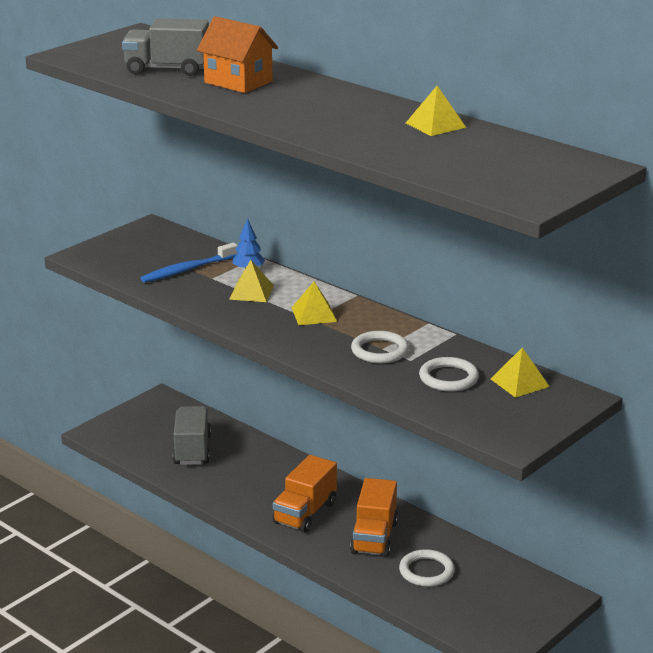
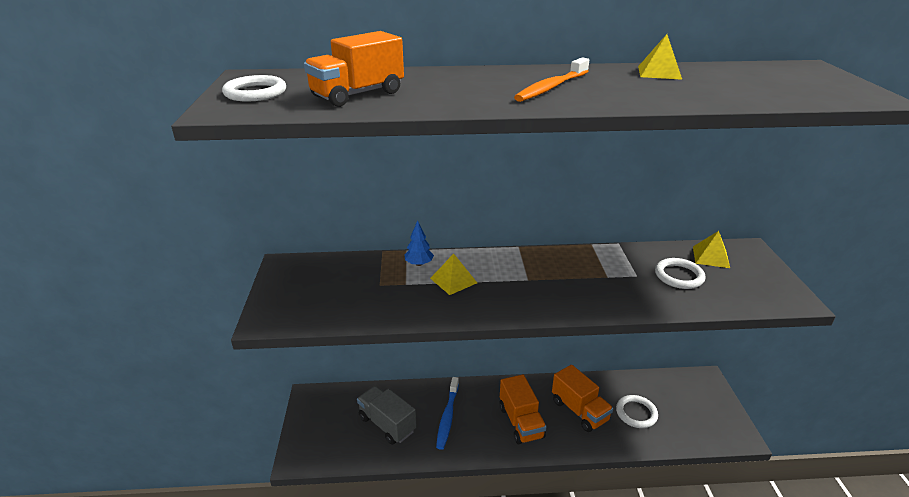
camera: 45 degrees left, 5 degrees up
grey truck [122,18,209,76] -> orange truck [304,31,404,107]
blue toothbrush [141,243,238,283] -> blue toothbrush moved to [436,377,459,450]
orange house [197,16,278,93] -> none
yellow pyramid [292,282,337,325] -> none
white ring [351,331,409,363] -> white ring moved to [222,75,286,102]
none -> orange toothbrush [514,57,589,102]

